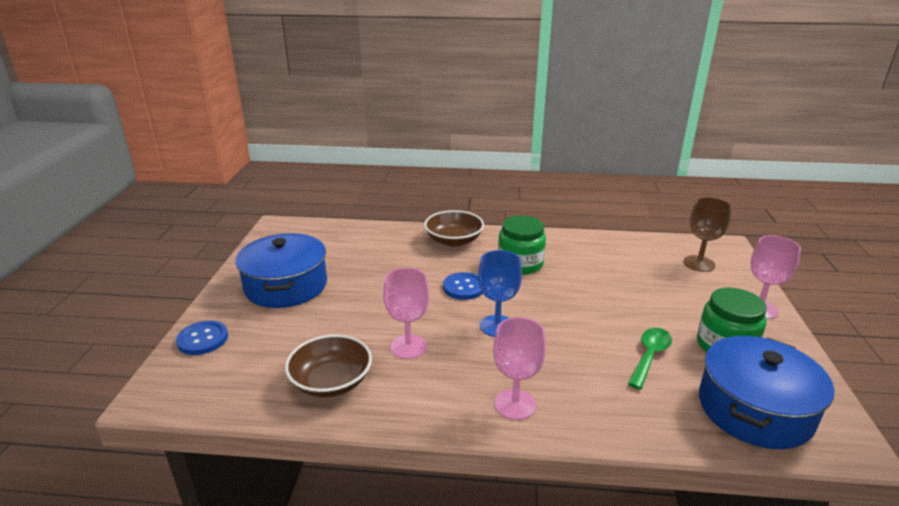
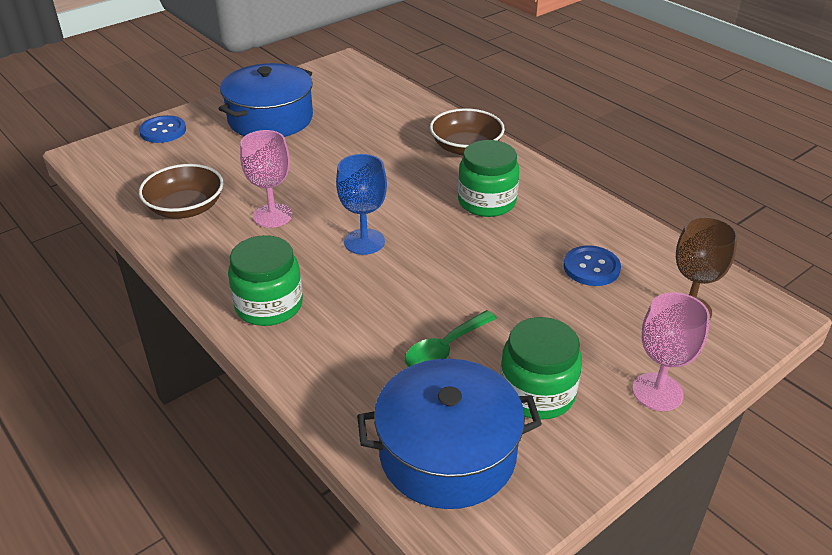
camera: 45 degrees right, 10 degrees up
blue button [443,272,483,300] -> blue button moved to [563,245,621,286]
pink goblet [493,317,546,420] -> green jar [228,235,303,326]
green spoon [628,328,672,389] -> green spoon turned 150 degrees clockwise [405,310,497,367]

